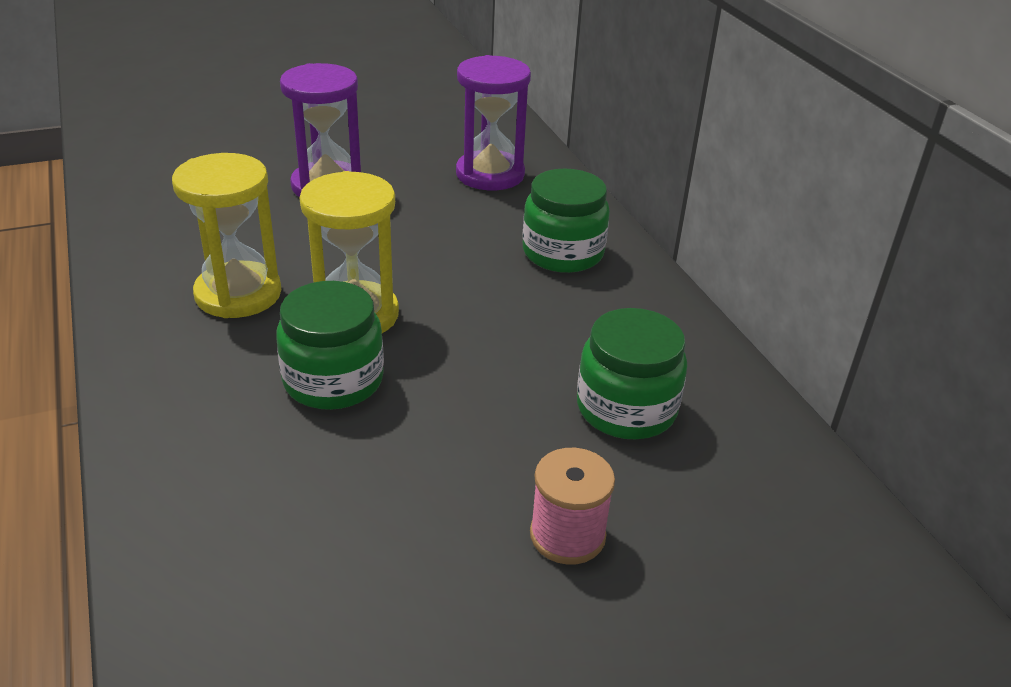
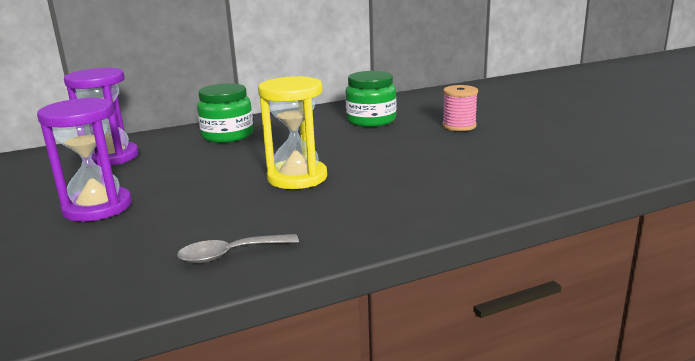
camera: 90 degrees left, 15 degrees down
yellow hourglass [172,153,281,318] -> none
green jar [276,281,384,410] -> none
none -> grey spoon [177,234,299,263]

